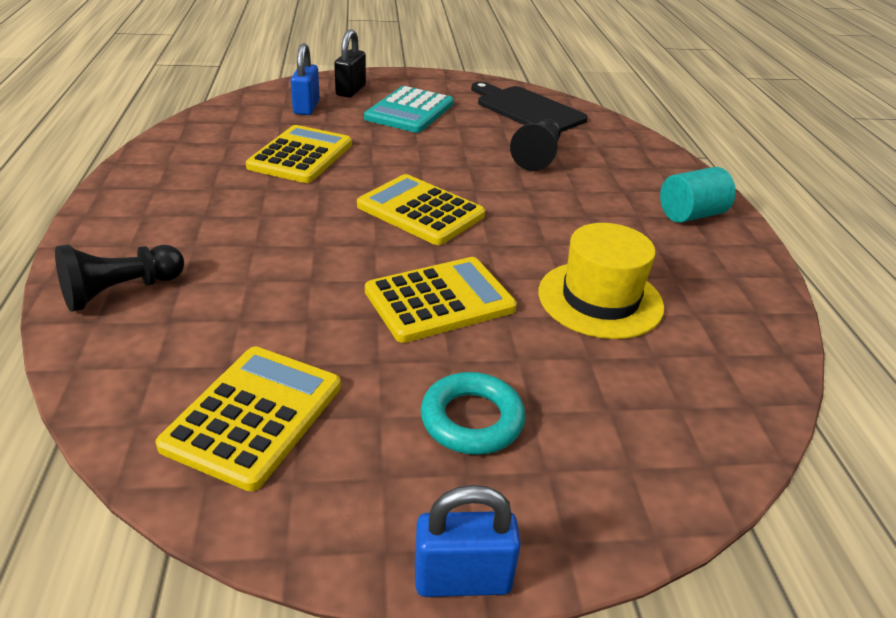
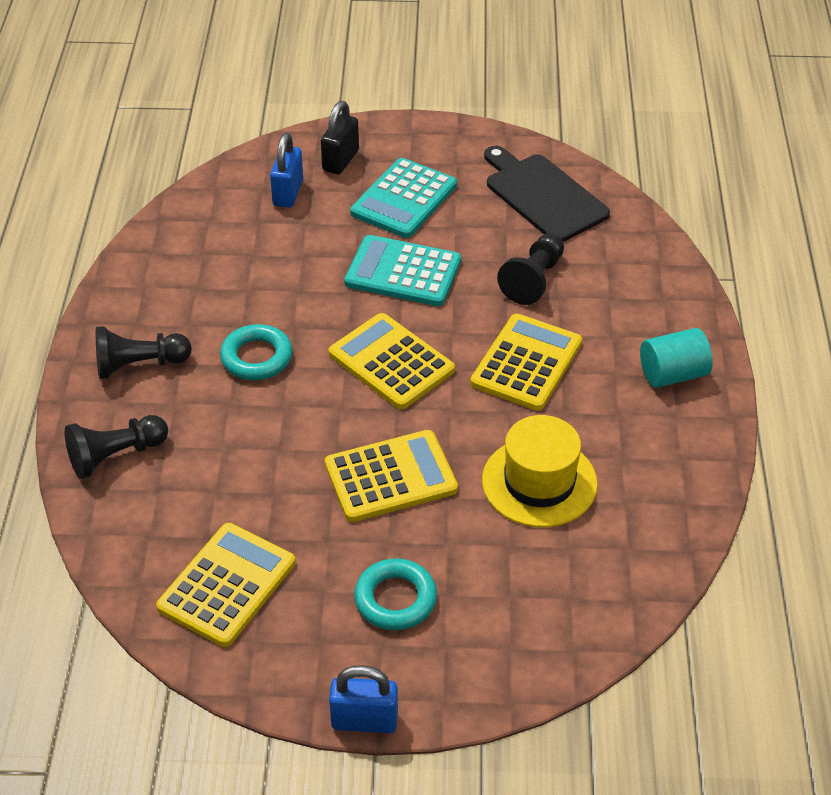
camera: 10 degrees right, 10 degrees up
yellow calculator [246,125,352,183] -> yellow calculator moved to [470,314,582,411]
none -> black pawn [96,326,192,379]
none -> turquoise ring [220,324,292,380]
none -> turquoise calculator [344,235,461,306]

